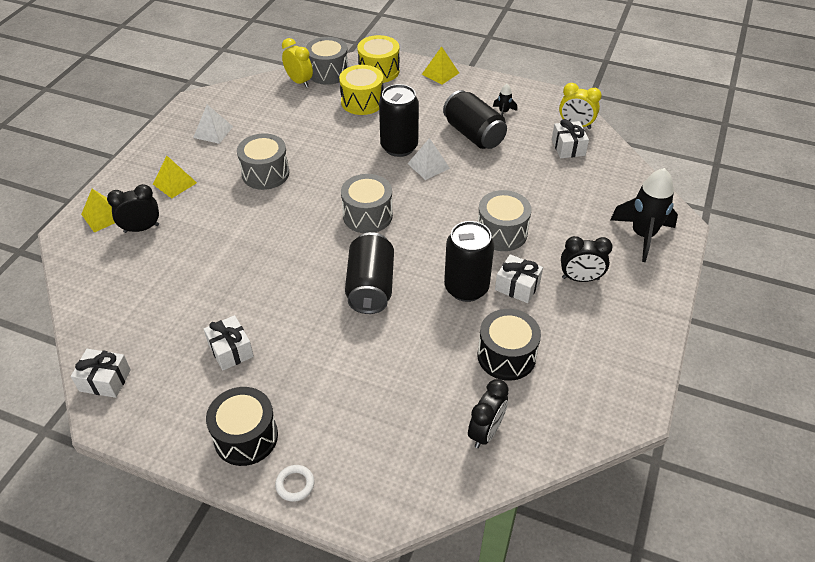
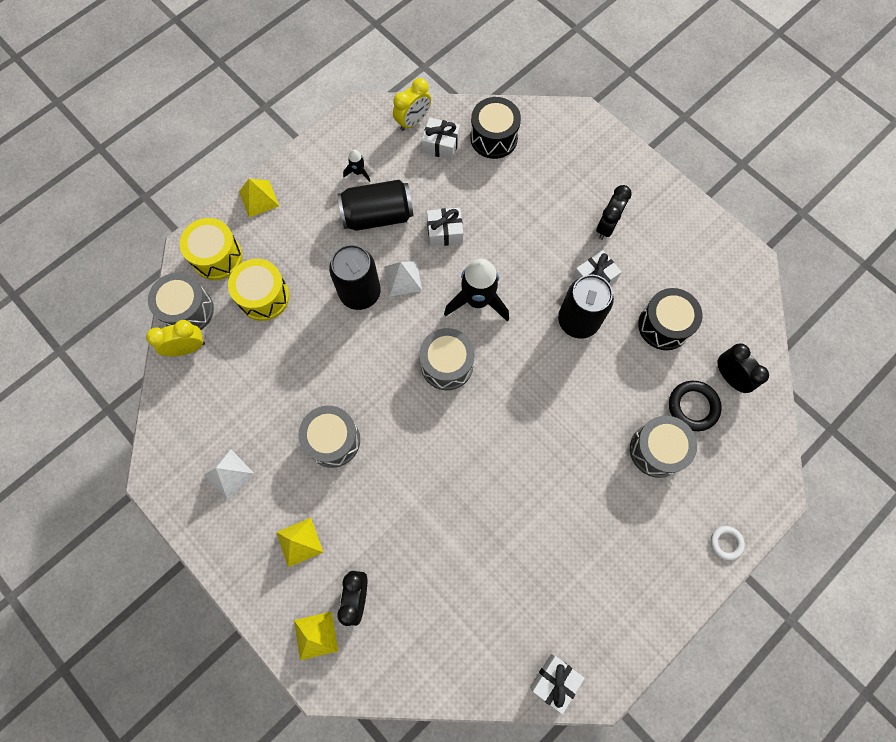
camera: 65 degrees left, 25 degrees up
white gift [204,315,254,371] -> white gift moved to [427,208,463,247]
black drum [206,387,278,466] -> black drum moved to [470,97,521,159]
black can [345,232,394,314] -> none
grey drum [478,190,532,251] -> grey drum moved to [630,416,697,478]
black rocket [610,168,678,262] -> black rocket moved to [444,259,509,322]
none -> black ring [669,381,722,431]

